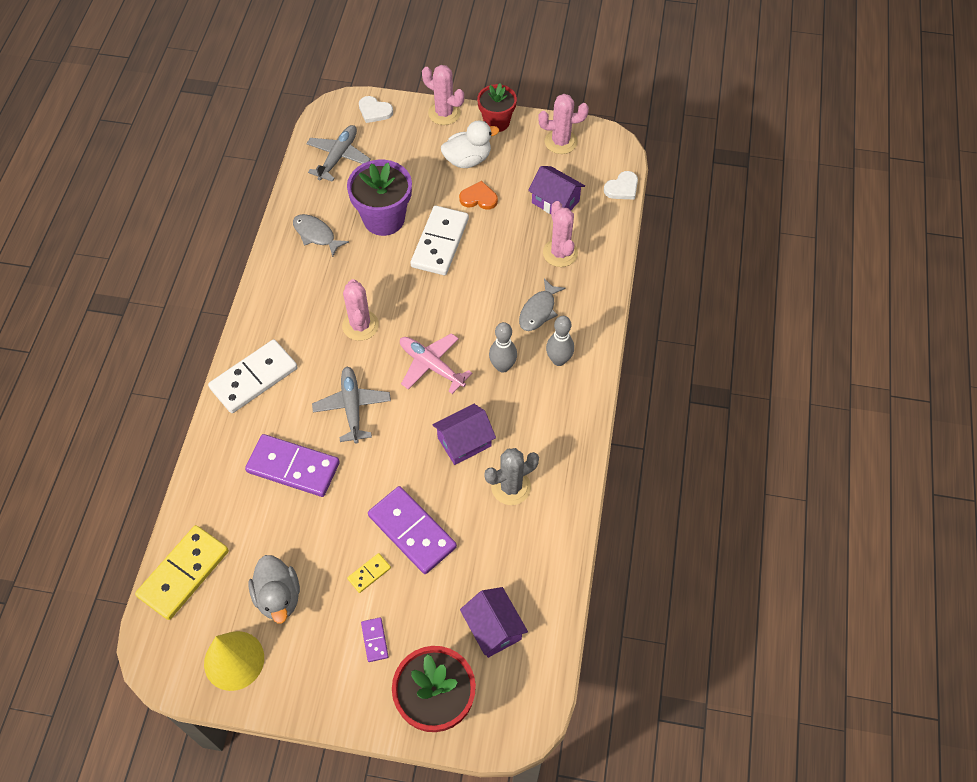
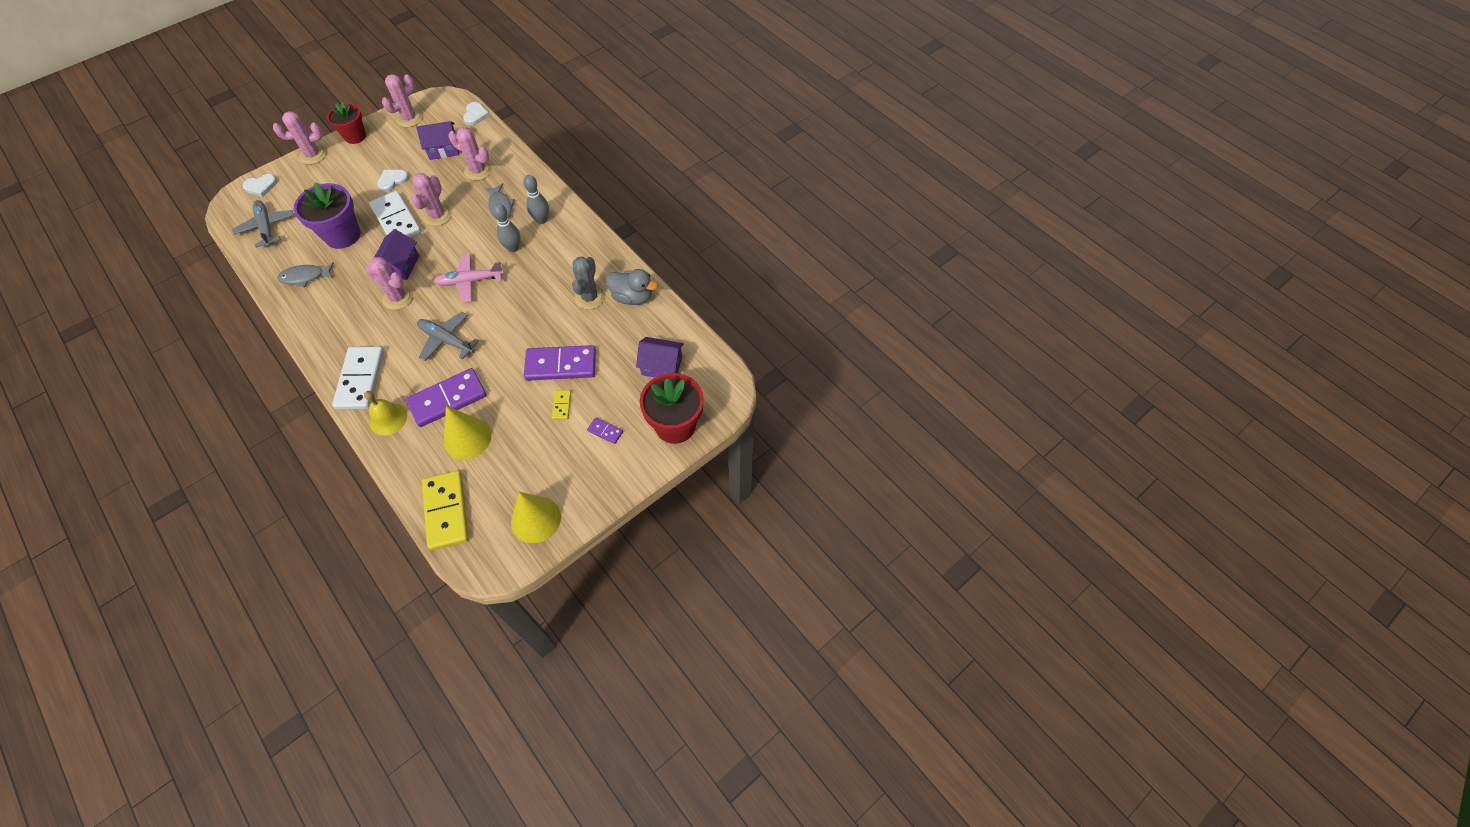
camera: 50 degrees left, 0 degrees up
grey duck [248,555,300,623] -> grey duck moved to [606,269,658,305]
purple house [432,404,496,465] -> purple house moved to [375,229,419,280]
white duck [441,120,499,168] -> none
orange heart [459,181,498,210] -> white heart [377,170,409,192]
none -> yellow bell [364,391,407,435]
none -> pink cactus [411,173,452,226]
none -> yellow cone [444,406,491,460]

